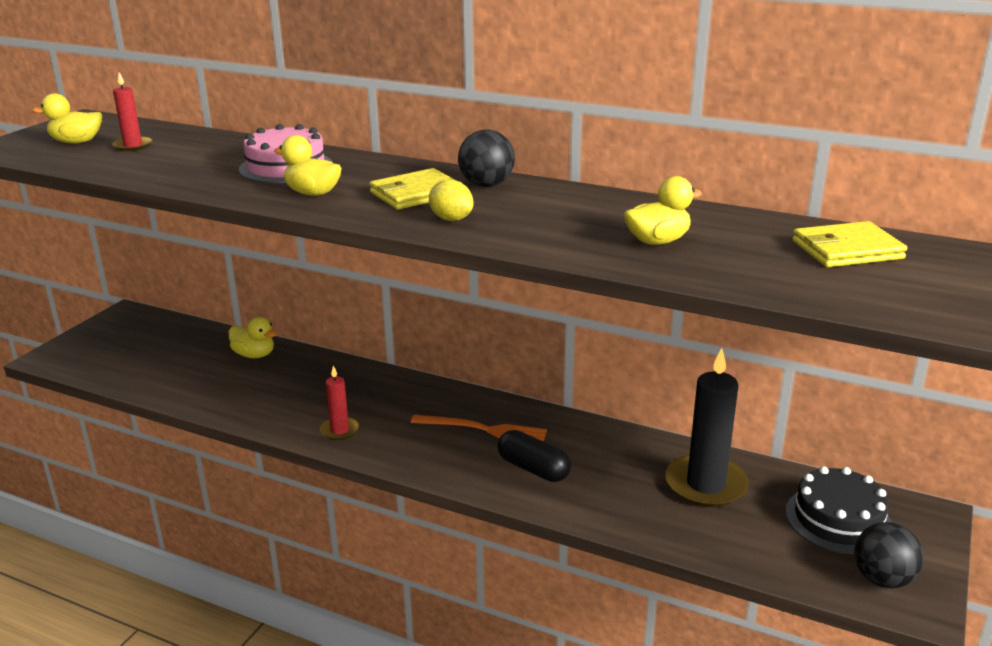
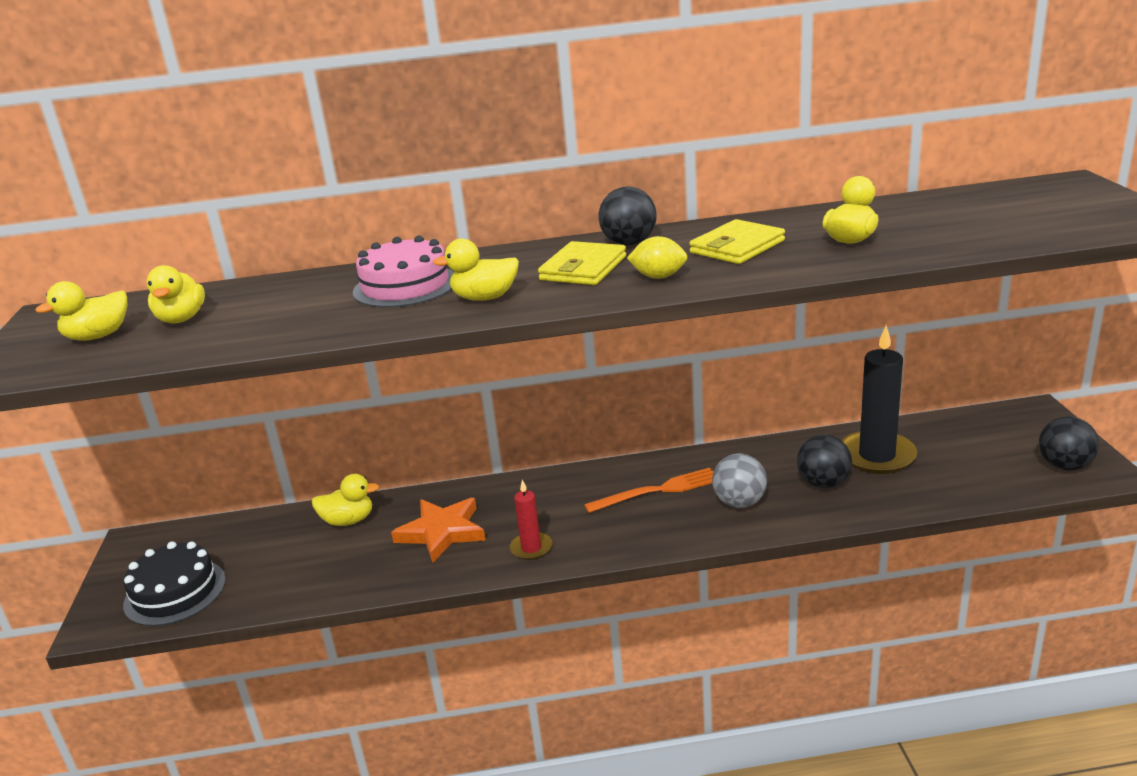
camera: 30 degrees left, 0 degrees up
red candle [112,72,152,151] -> yellow duck [146,265,205,323]
black capsule [498,430,571,482] -> grey ball [712,453,767,508]
black cake [785,466,892,554] -> black cake moved to [123,541,226,626]
yellow wallet [792,221,907,267] -> yellow wallet moved to [689,219,785,264]
none -> orange star [391,498,486,563]
none -> black ball [797,435,852,488]

